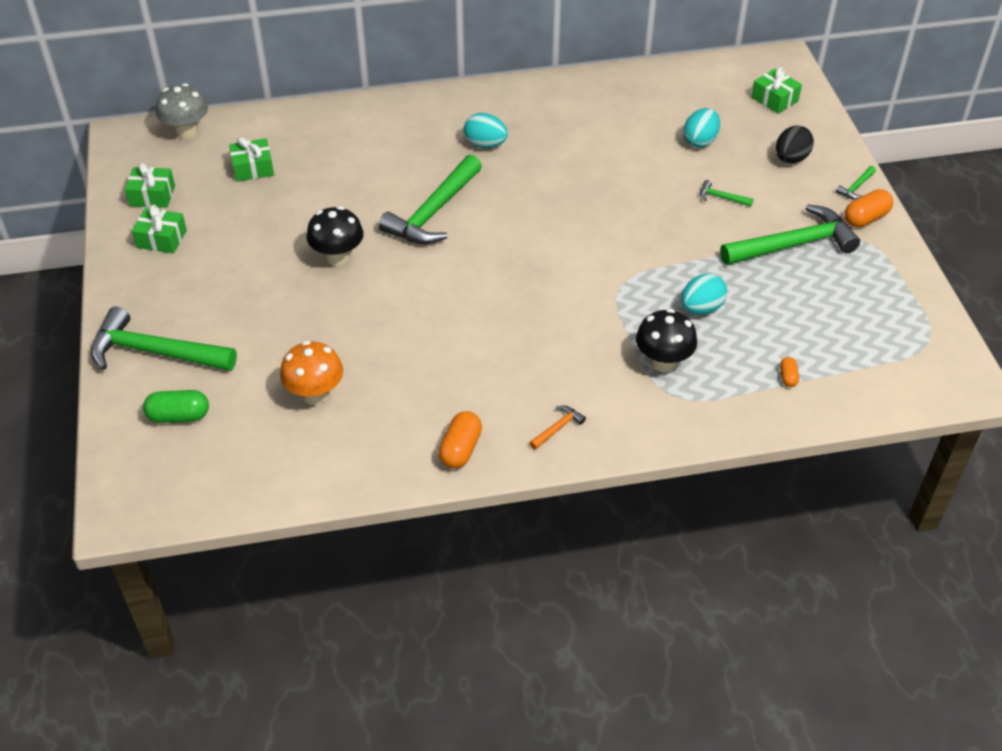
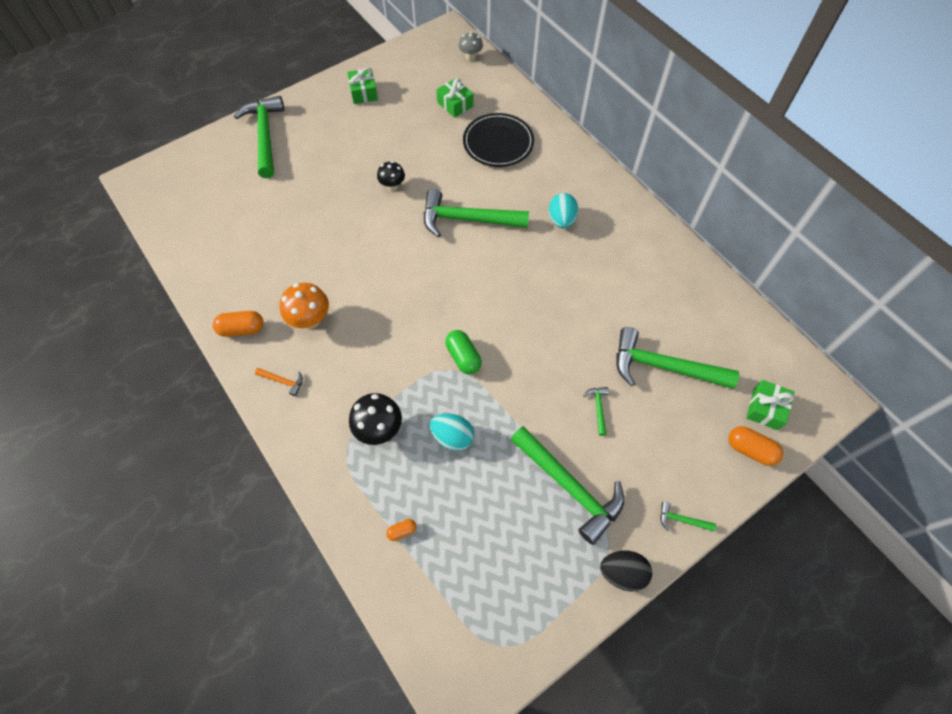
camera: 65 degrees right, 15 degrees up
green gift [125,163,175,208] -> none
green capsule [143,390,209,423] -> green capsule moved to [445,330,482,374]
grey mushroom [156,83,208,139] -> grey mushroom [458,32,483,61], size x0.65
orange mushroom [280,341,343,405] -> orange mushroom moved to [280,283,329,329]
black mushroom [307,206,364,266] -> black mushroom [377,161,405,191], size x0.65
turquoise egg [683,108,720,148] -> green hammer [616,327,739,389]
black egg [776,126,814,163] -> black egg moved to [600,550,652,592]
orange capsule [845,189,893,227] -> orange capsule moved to [729,426,783,466]
none -> black plate [463,113,534,167]

